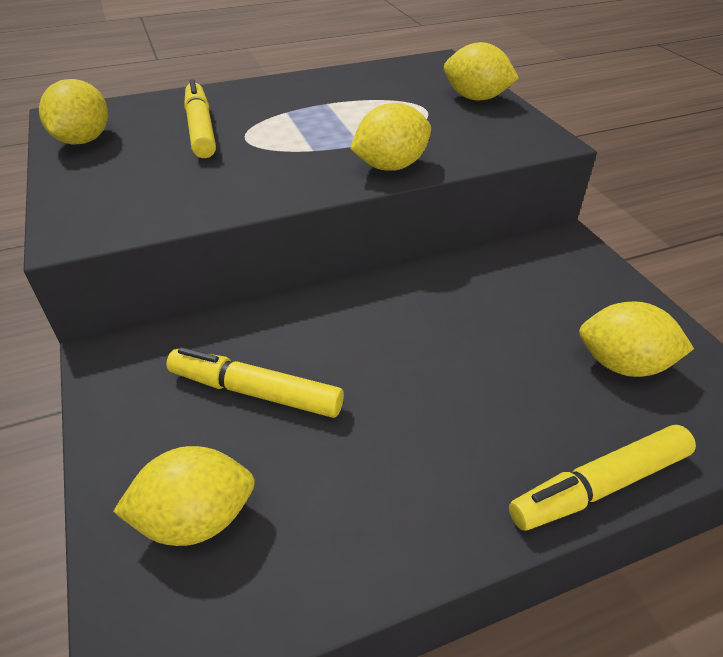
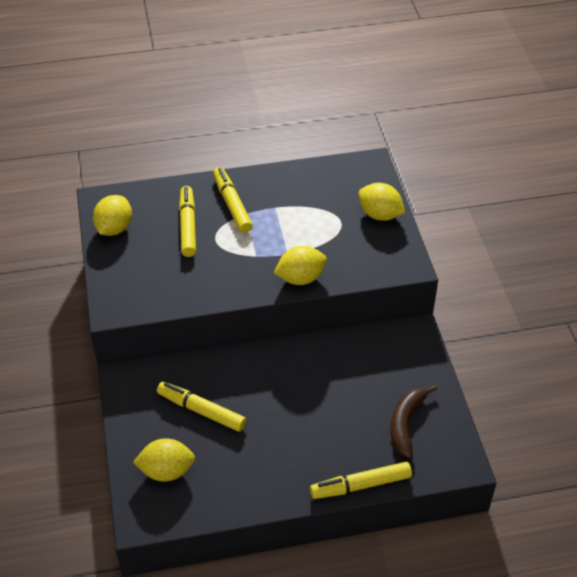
camera: 10 degrees right, 5 degrees up
yellow lemon [579,301,694,377] -> brown banana [391,385,437,458]
none -> yellow marker [213,167,253,233]

